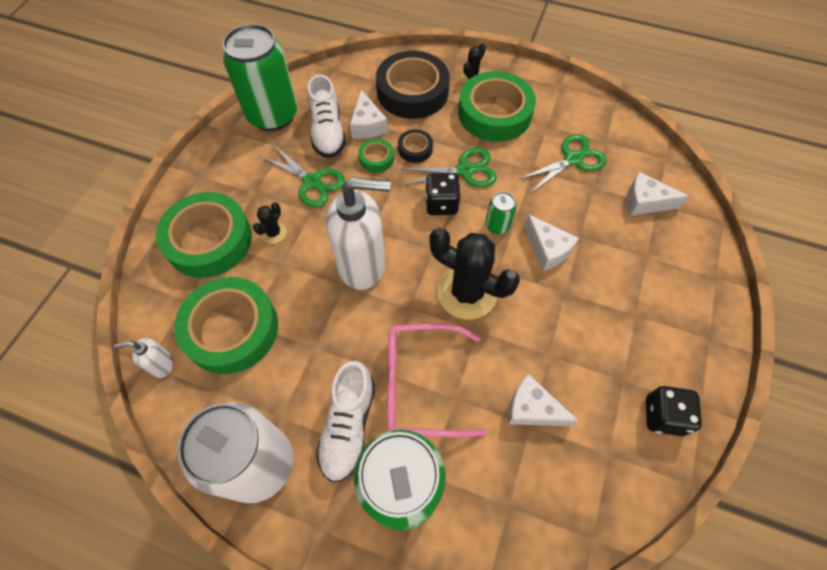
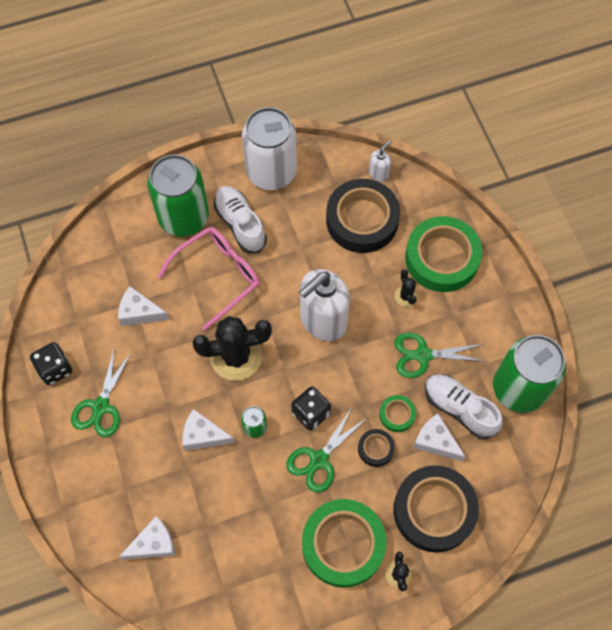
camera: 140 degrees right, 5 degrees up
green tape [174,277,278,374] -> black tape [326,179,400,253]
white cheese [508,374,579,426] -> white cheese turned 150 degrees counterclockwise [118,286,169,326]
green scissors [519,134,607,193] -> green scissors moved to [71,347,132,437]

